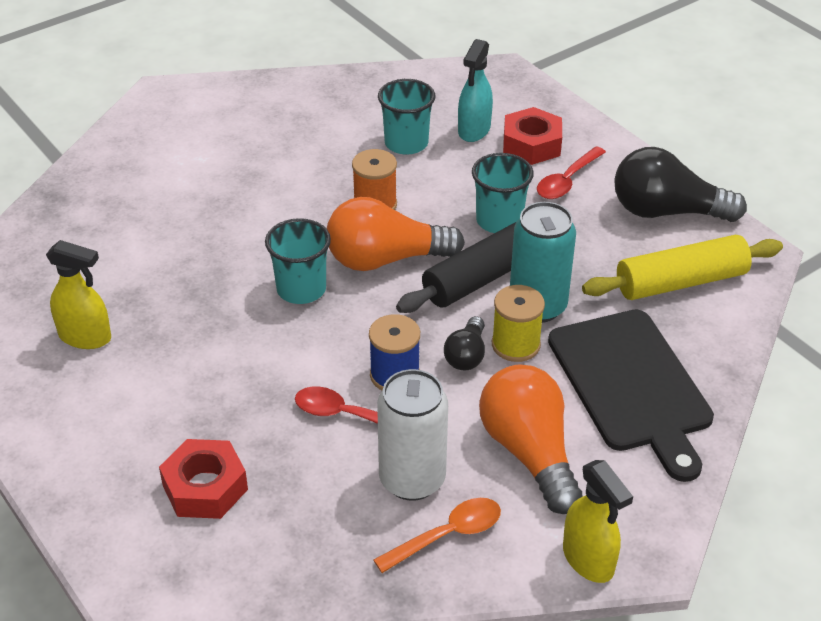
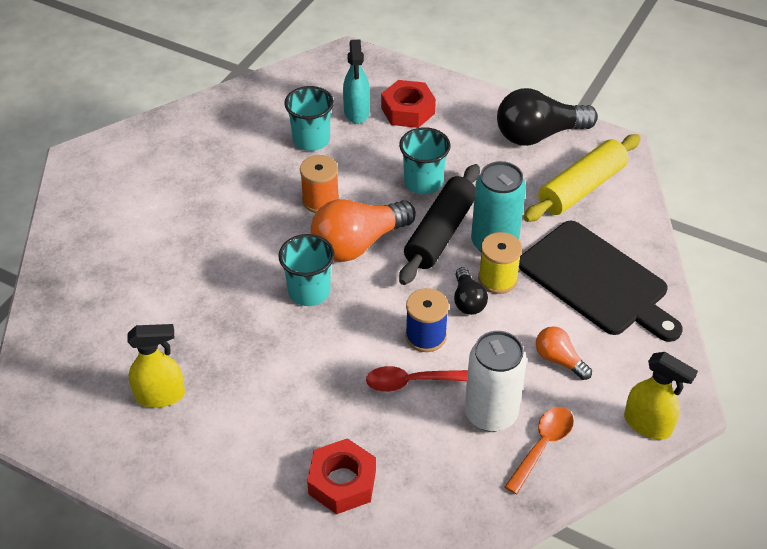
camera: 25 degrees left, 5 degrees up
orange light bulb [479,364,583,514] -> orange light bulb [536,326,592,380], size x0.52
red spoon [537,146,606,199] -> none

